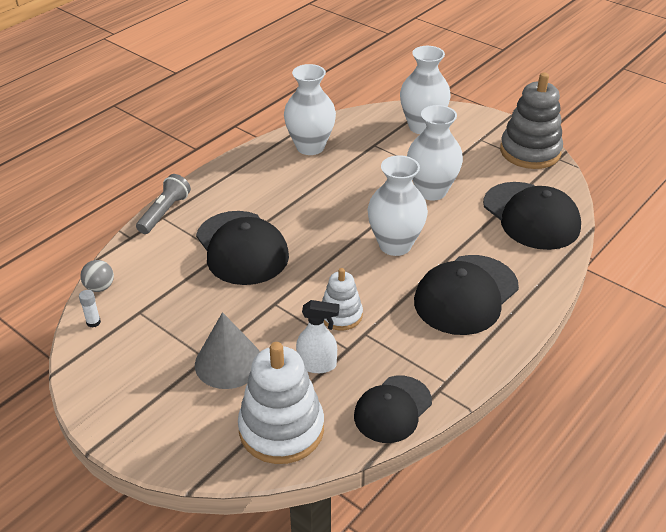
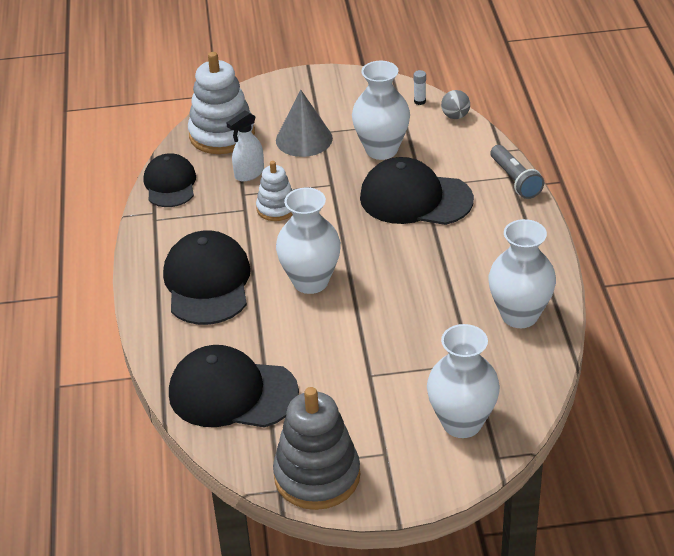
camera: 135 degrees right, 0 degrees up
white vase [407,105,463,201] -> white vase moved to [352,61,410,160]

